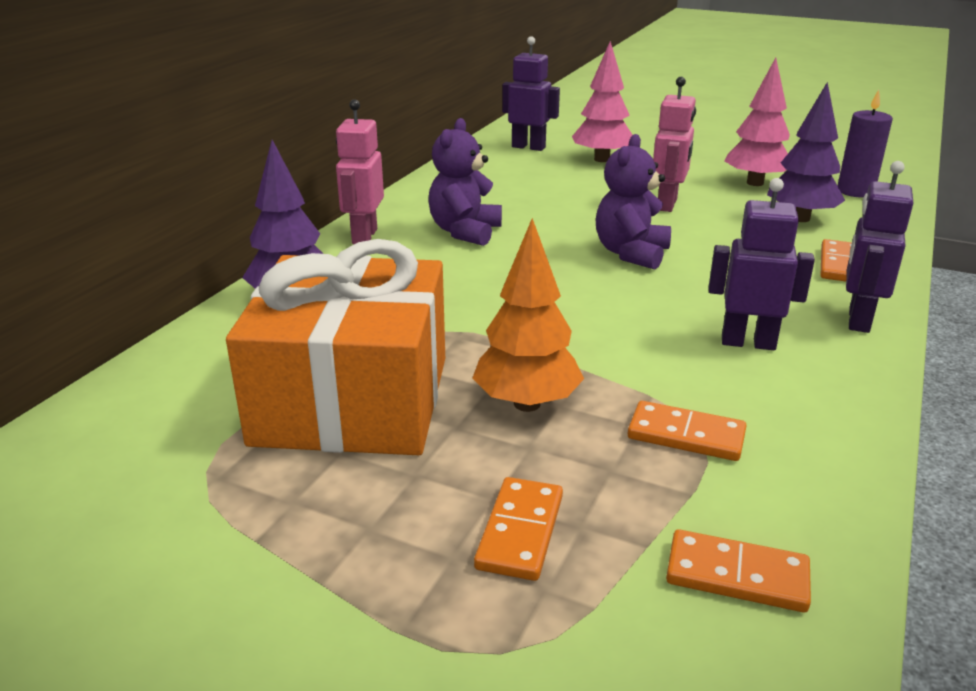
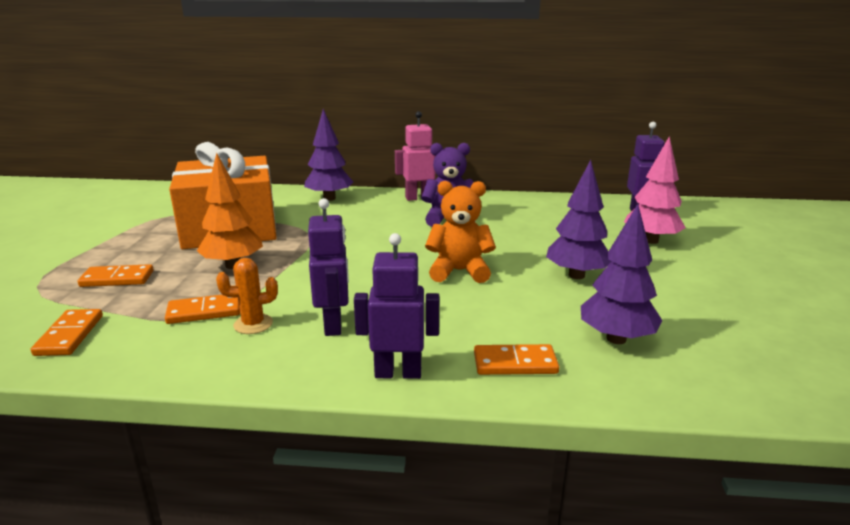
camera: 70 degrees right, 5 degrees down
purple teddy bear [595,134,671,270] -> orange teddy bear [425,181,496,283]
orange domino [628,401,747,461] -> orange domino turned 75 degrees clockwise [165,295,240,324]
pink robot [653,77,696,212] -> purple tree [546,160,611,279]
pink tree [724,58,790,186] -> none
purple candle [837,90,893,197] -> none
none -> orange cactus [216,258,278,334]

